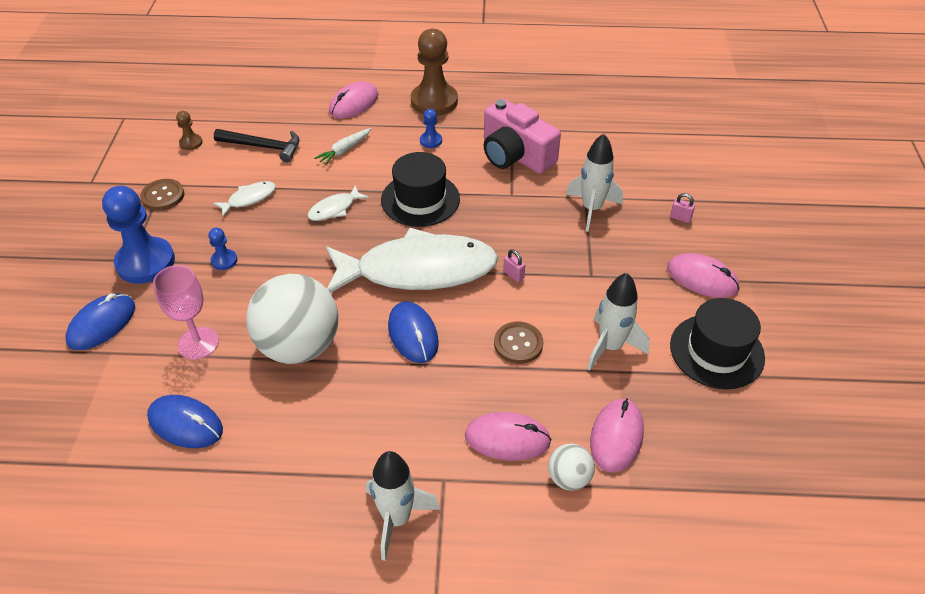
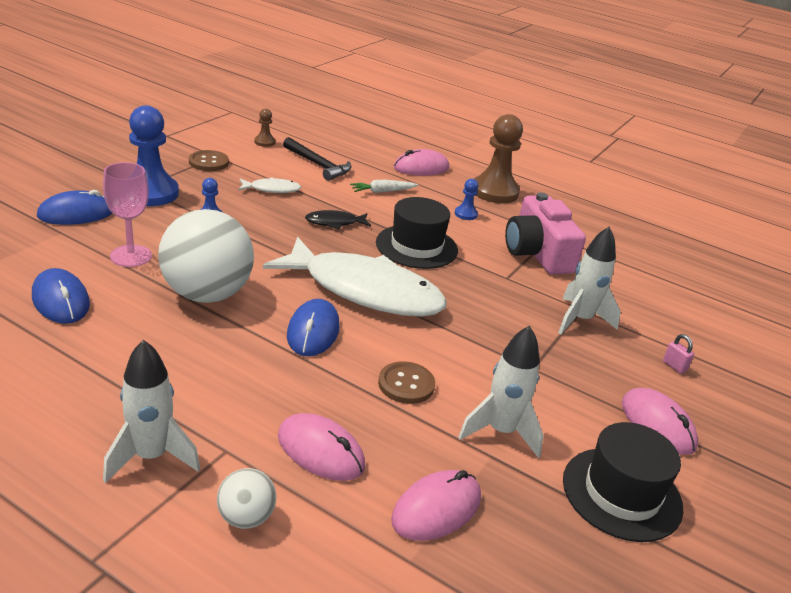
camera: 25 degrees right, 15 degrees down
white fish [307,185,369,221] -> black fish [305,210,371,229]
pink padlock [503,249,525,282] -> none
white ball [548,444,595,491] -> white ball moved to [217,468,276,529]

